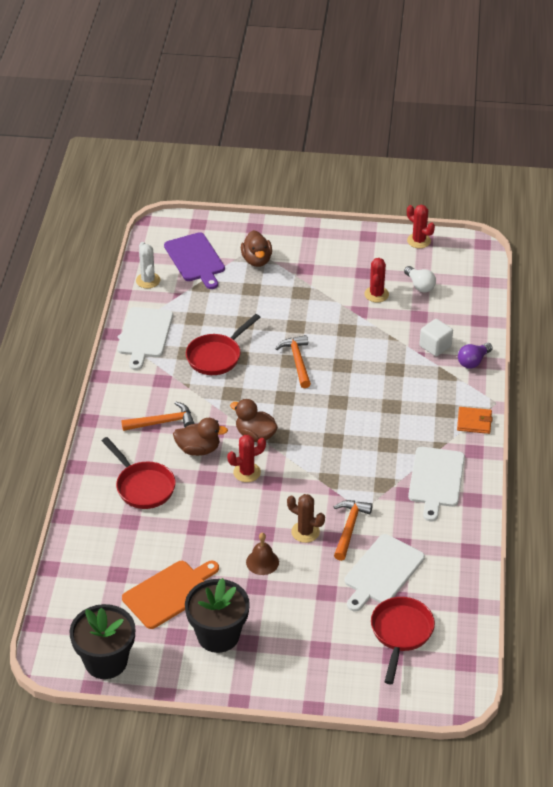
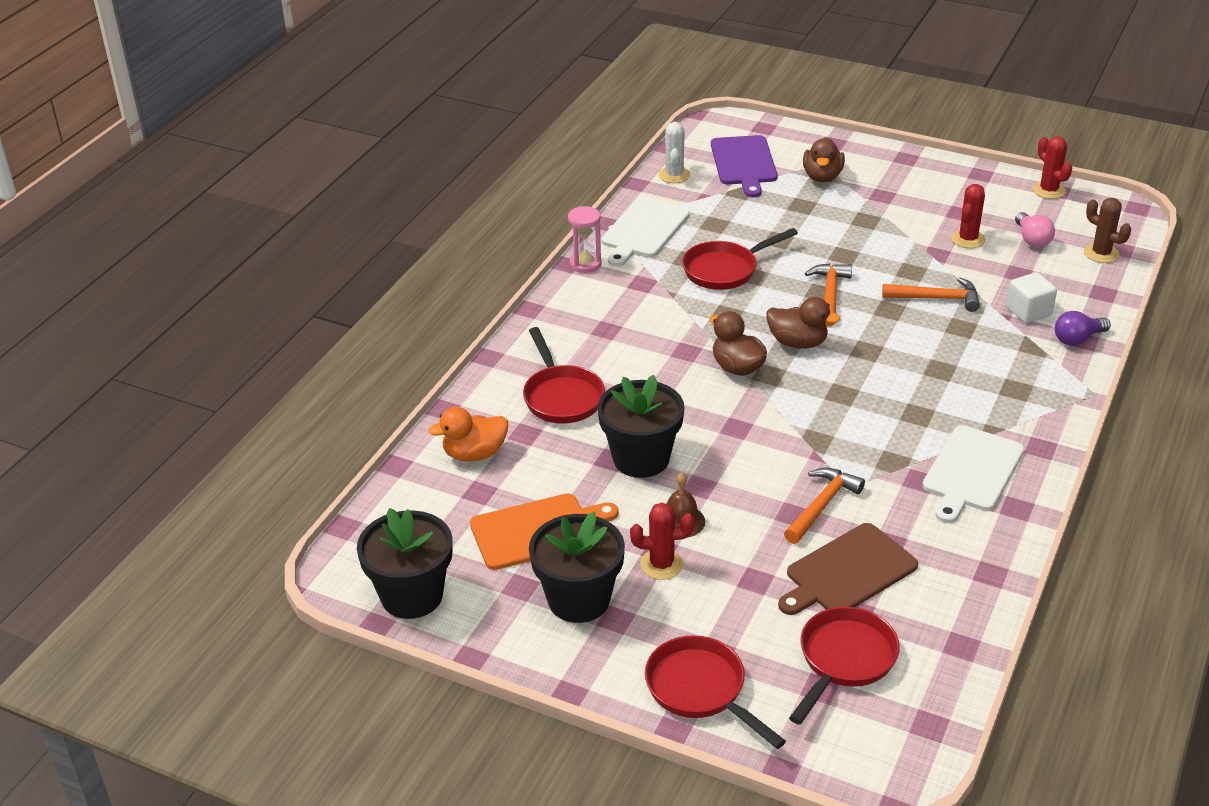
camera: 20 degrees right, 5 degrees down
orange hammer [121,402,195,431] -> orange hammer moved to [882,277,980,312]
brown duck [173,418,228,456] -> brown duck moved to [766,297,840,348]
red cactus [227,435,266,482] -> red cactus moved to [630,502,694,580]
brown cactus [287,494,325,543] -> brown cactus moved to [1084,198,1131,263]
white cutting board [344,534,425,611] -> brown cutting board [778,523,918,615]
white light bulb [404,266,436,292] -> pink light bulb [1015,212,1055,247]
orange wallet [457,407,493,434] -> none
none -> orange duck [428,407,508,461]
none -> pink hourglass [568,206,602,273]
none -> black flower pot [597,375,685,478]
none -> red pan [645,635,786,749]

